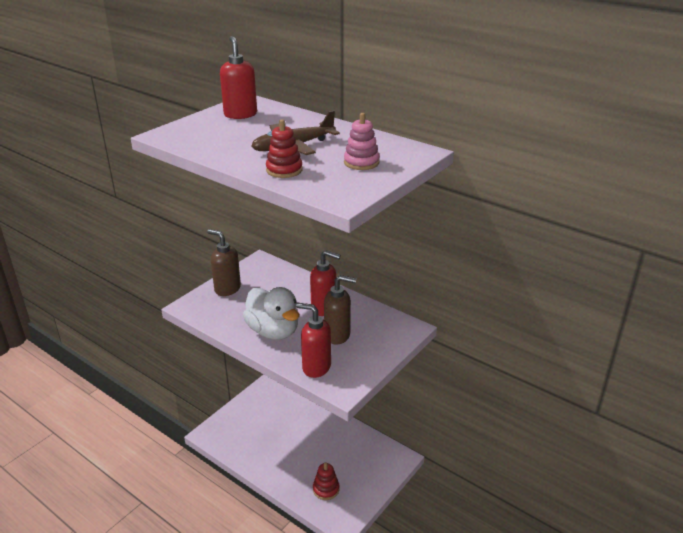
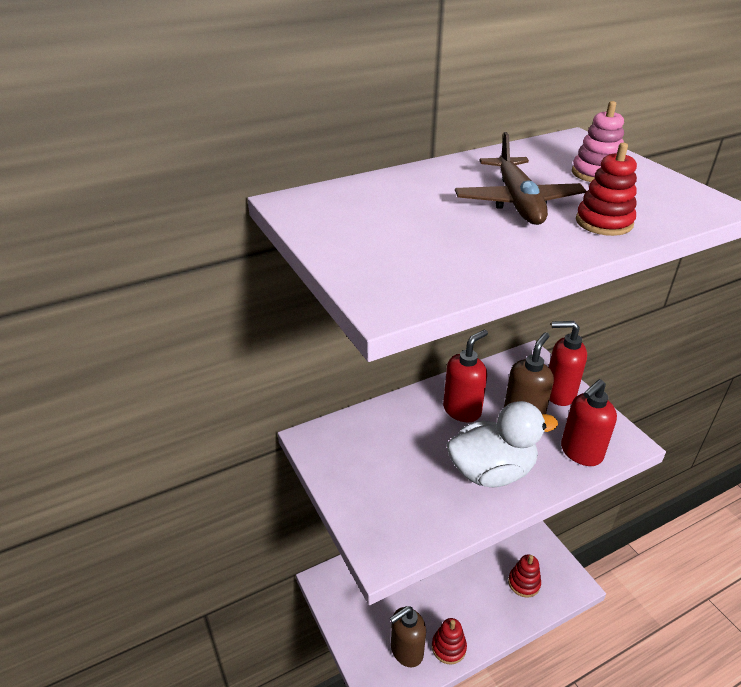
camera: 65 degrees left, 5 degrees up
brown soap dispenser [207,229,241,296] -> brown soap dispenser moved to [390,606,426,667]
red soap dispenser [220,36,257,119] -> red soap dispenser moved to [549,321,587,406]
none -> red stacking toy [432,618,467,665]

